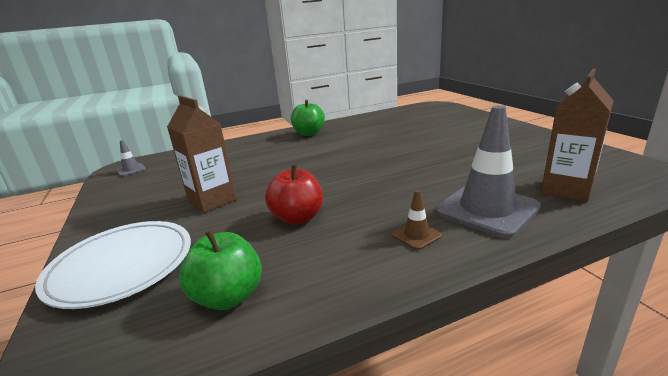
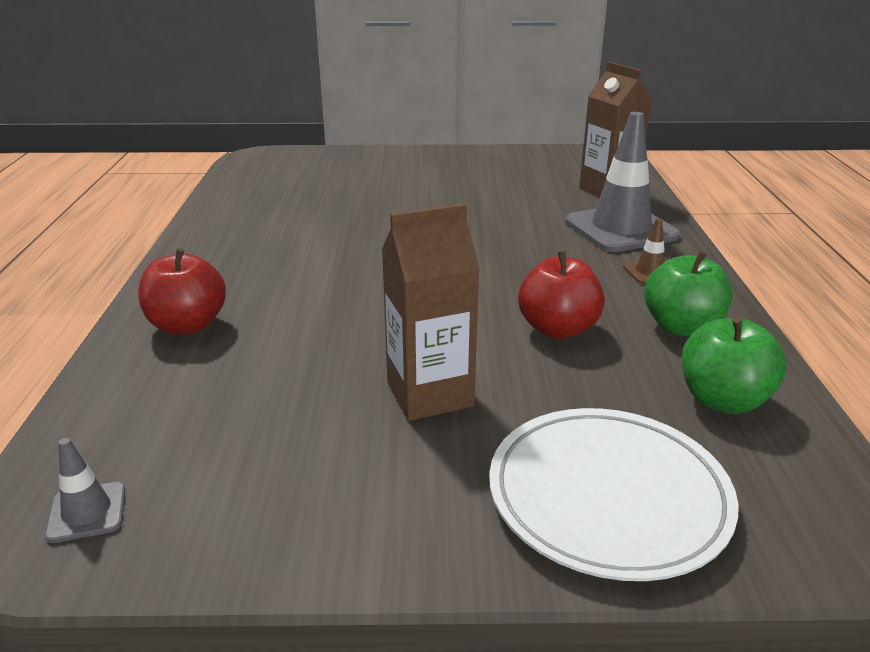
camera: 70 degrees left, 5 degrees up
green apple [291,100,325,136] -> green apple moved to [644,251,733,337]
none -> red apple [138,248,226,335]

